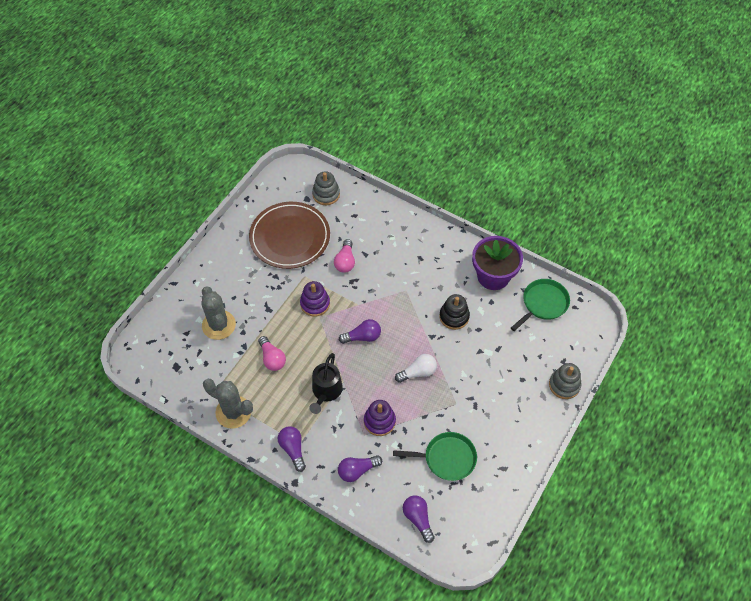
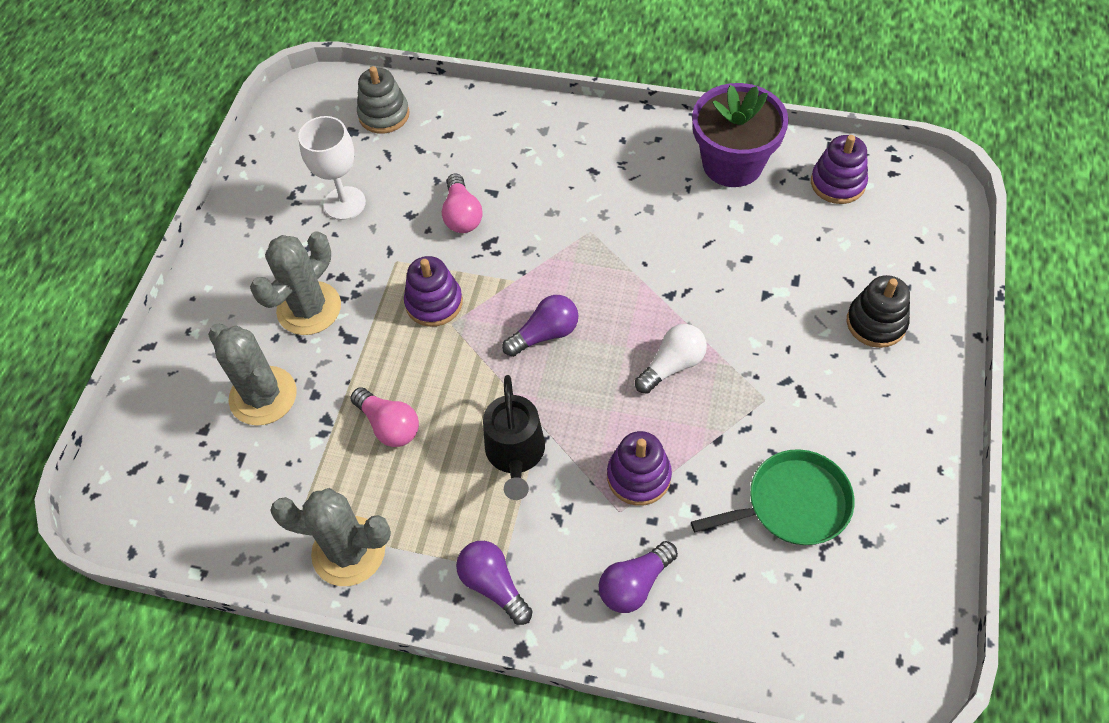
camera: 15 degrees left, 0 degrees up
brown plate [249,202,330,269] -> white goblet [298,116,366,220]
purple light bulb [403,495,435,543] -> none
black stacking toy [439,294,470,330] -> black stacking toy moved to [847,275,910,348]
green pan [511,279,570,331] -> purple stacking toy [811,135,868,204]
grey stacking toy [549,363,581,399] -> none
none -> grey cactus [250,231,341,335]

